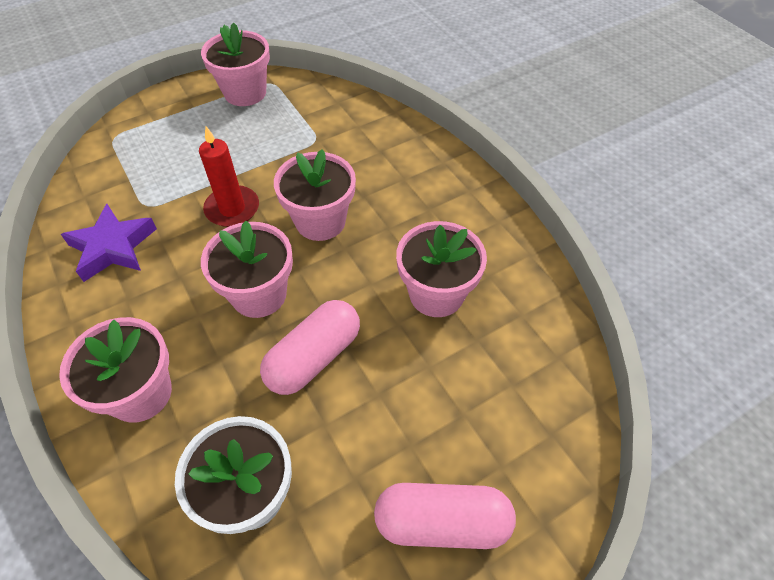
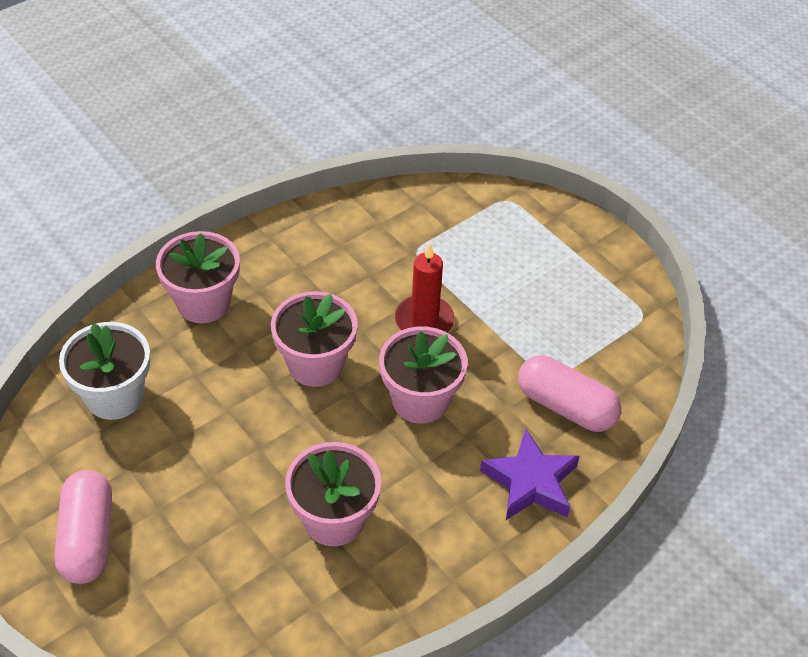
camera: 80 degrees right, 5 degrees down
purple star [61,204,157,282] -> purple star moved to [480,429,580,520]
pink flower pot [201,22,270,106] -> none
pink capsule [260,300,360,395] -> pink capsule moved to [518,355,621,432]

